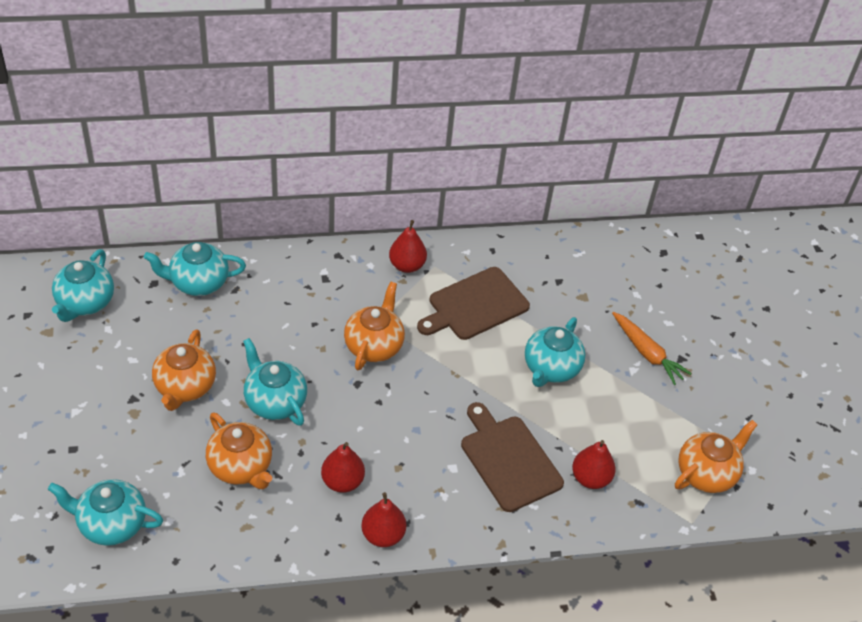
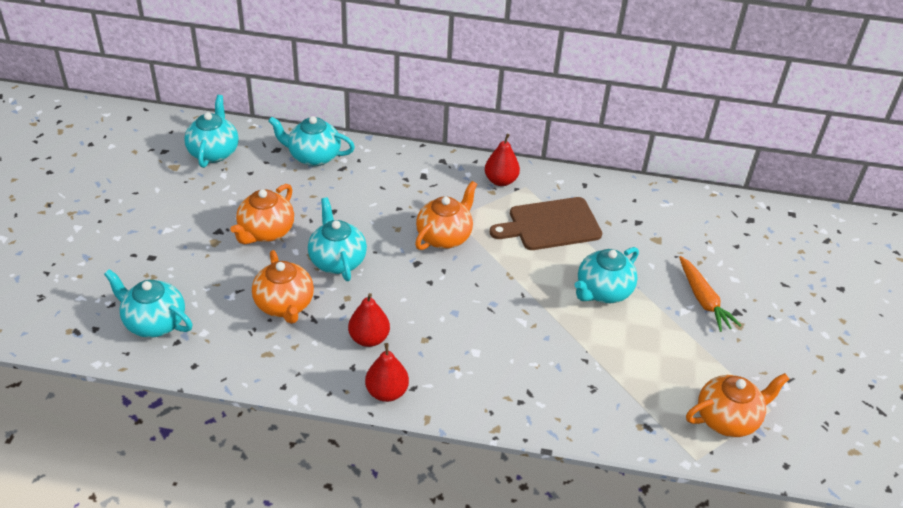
camera: 20 degrees right, 5 degrees down
turquoise teapot [52,249,114,322] -> turquoise teapot turned 150 degrees clockwise [184,95,239,168]
brown cutting board [461,402,564,512] -> none
red pear [572,440,616,489] -> none

